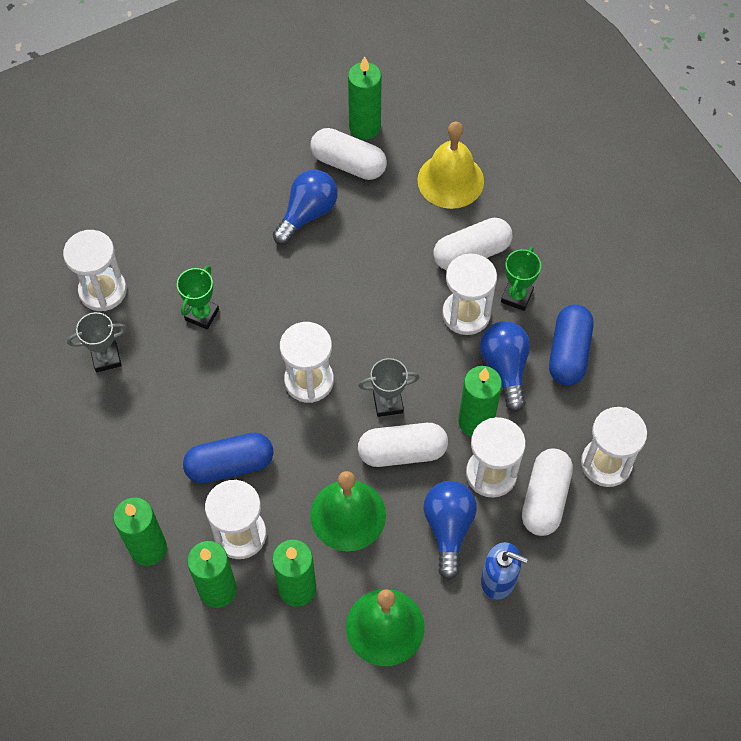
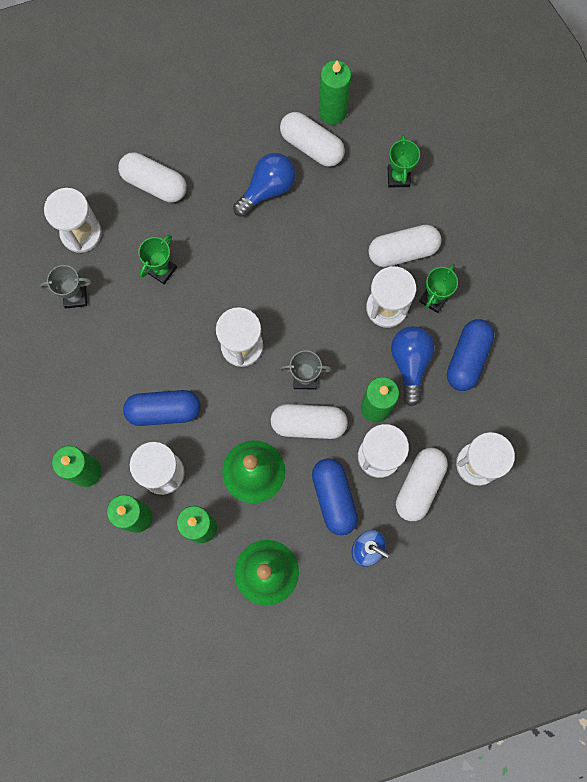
camera: 10 degrees right, 15 degrees up
yellow bell [417,122,484,209] -> green trophy [388,135,420,187]
blue light bulb [424,481,477,580] -> blue capsule [312,458,358,535]
none -> white capsule [118,153,187,202]

